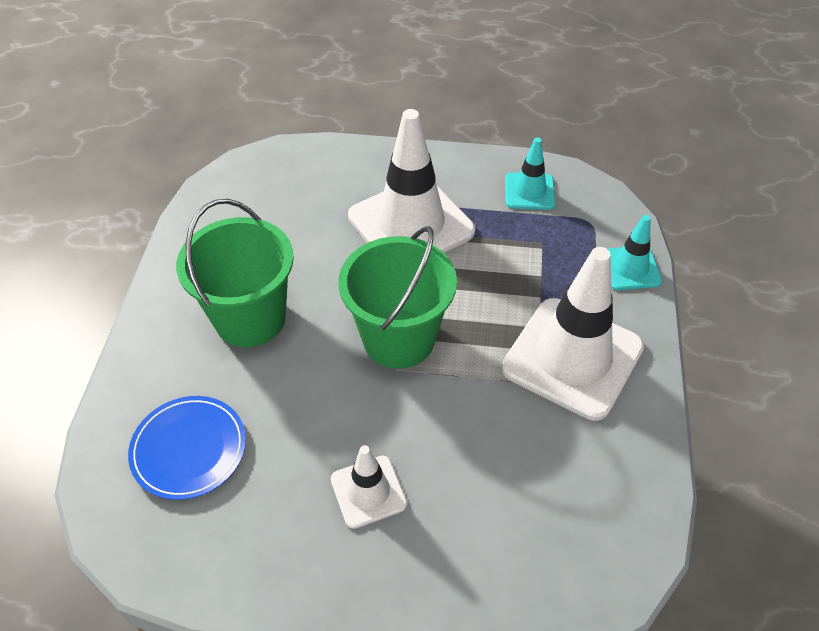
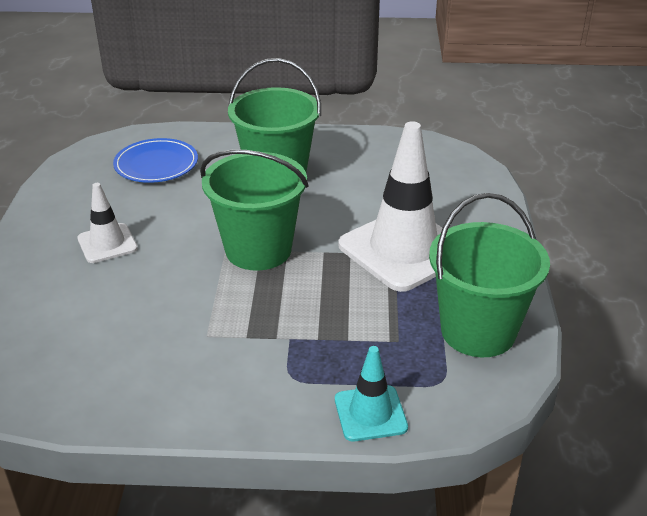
camera: 85 degrees right, 15 degrees down
white traffic cone [502,247,644,421] -> none
turquoise traffic cone [505,137,555,210] -> green bucket [429,193,550,357]

